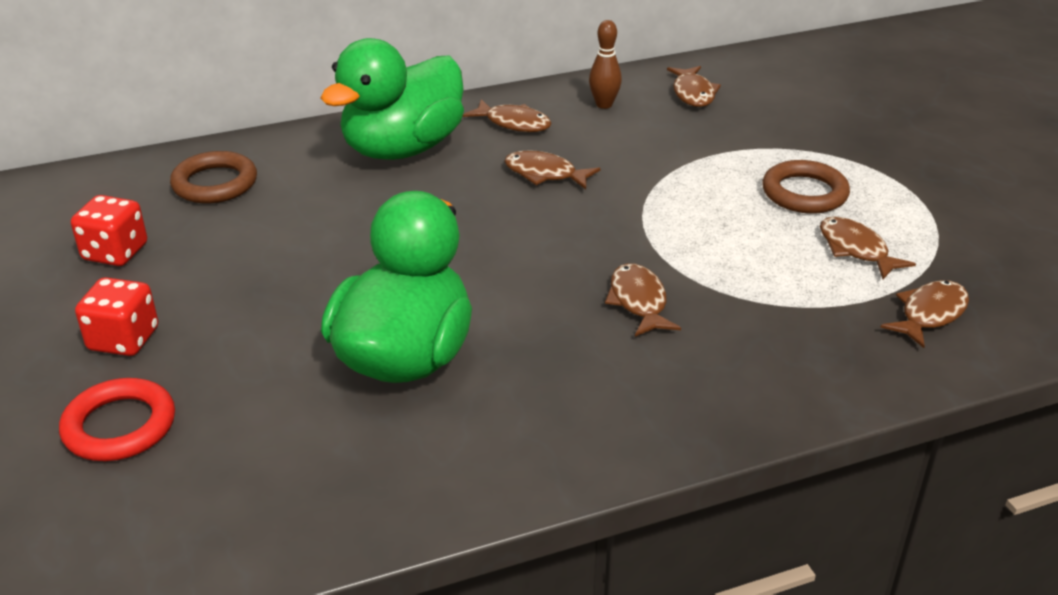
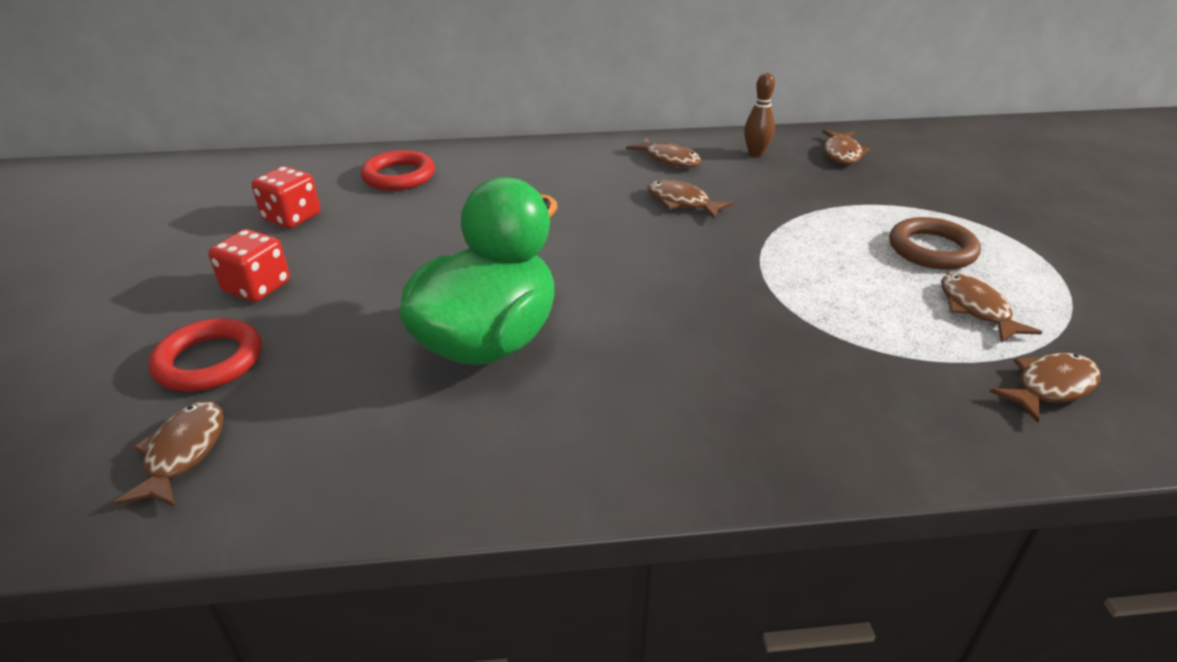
camera: 15 degrees right, 0 degrees up
brown ring [170,151,257,203] -> red ring [361,150,435,191]
green duck [321,38,464,160] -> none
brown fish [605,263,681,337] -> brown fish moved to [114,401,224,507]

